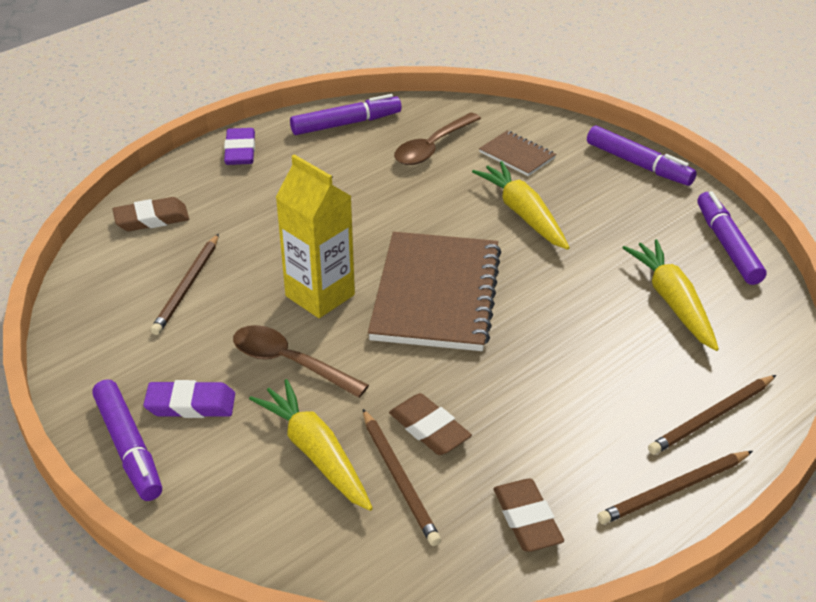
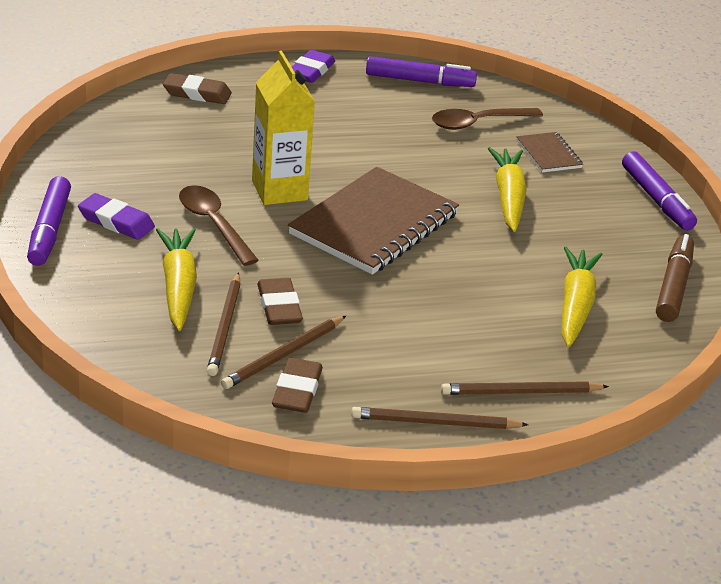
camera: 25 degrees right, 5 degrees down
brown pencil [150,234,219,335] -> brown pencil moved to [221,316,346,389]
purple marker [697,191,766,285] -> brown marker [656,234,694,322]

